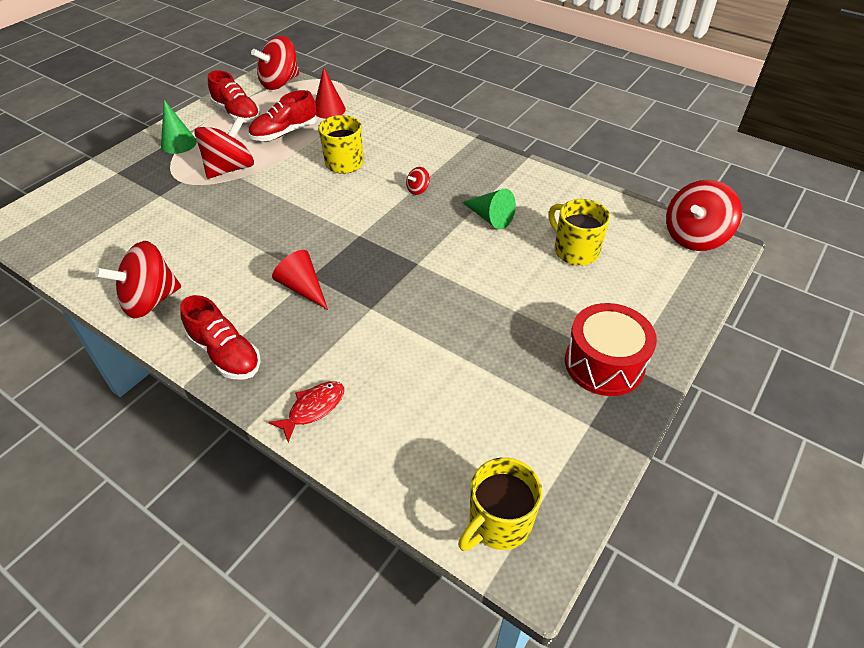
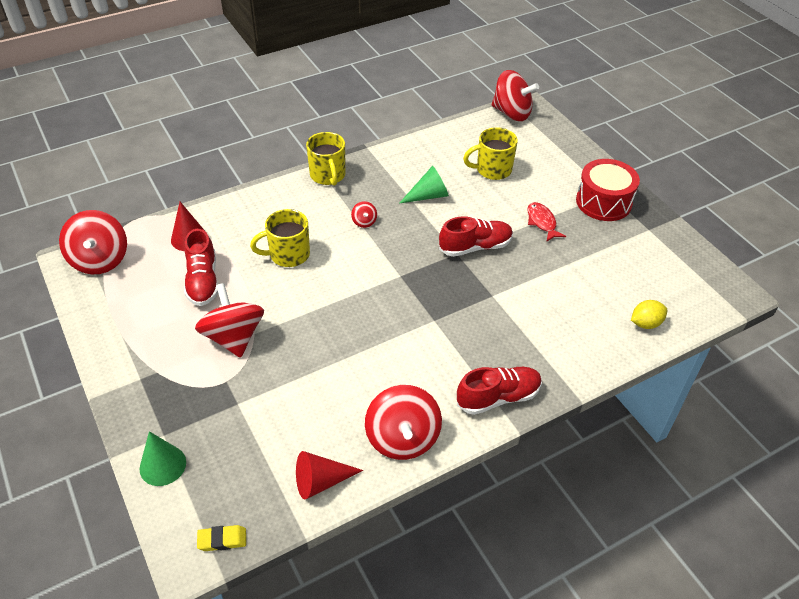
camera: 65 degrees left, 0 degrees up
green cone [161,100,197,154] -> green cone moved to [140,431,186,486]
red shoe [208,70,260,123] -> red shoe moved to [439,216,513,257]
red fish [268,381,344,442] -> red fish moved to [527,202,566,242]
red cone [272,250,328,310] -> red cone moved to [296,451,363,499]
yellow mug [458,457,542,551] -> yellow mug moved to [306,132,346,186]
red spinning top [666,180,742,251] -> red spinning top turned 45 degrees counterclockwise [492,70,539,121]
none -> yellow eraser [197,525,246,551]
none -> yellow lemon [631,300,667,329]

